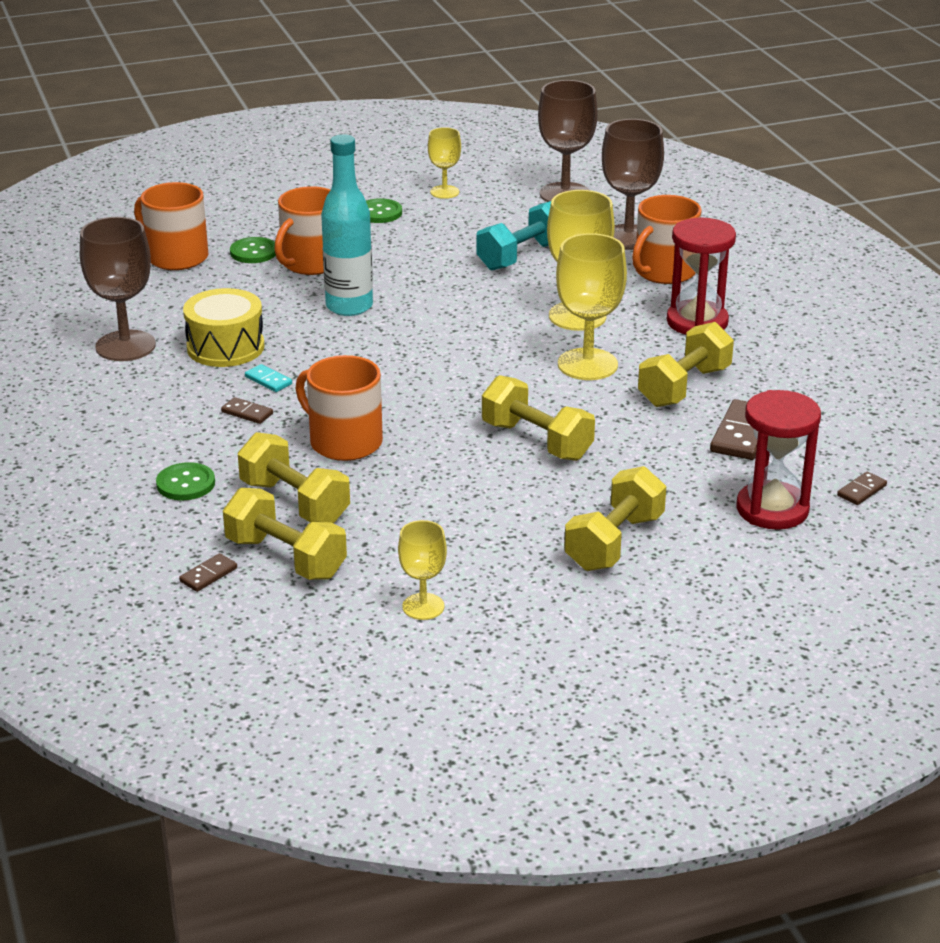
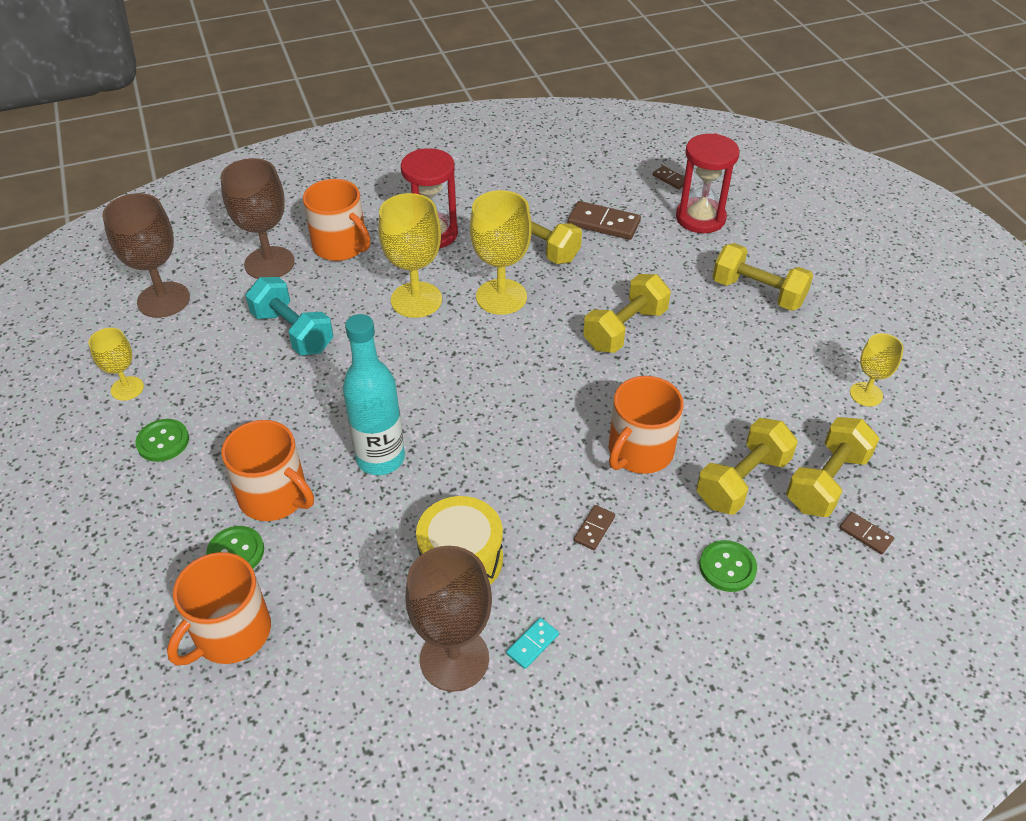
camera: 90 degrees left, 15 degrees up
turquoise domino [245,364,292,392] -> turquoise domino moved to [506,618,559,669]

